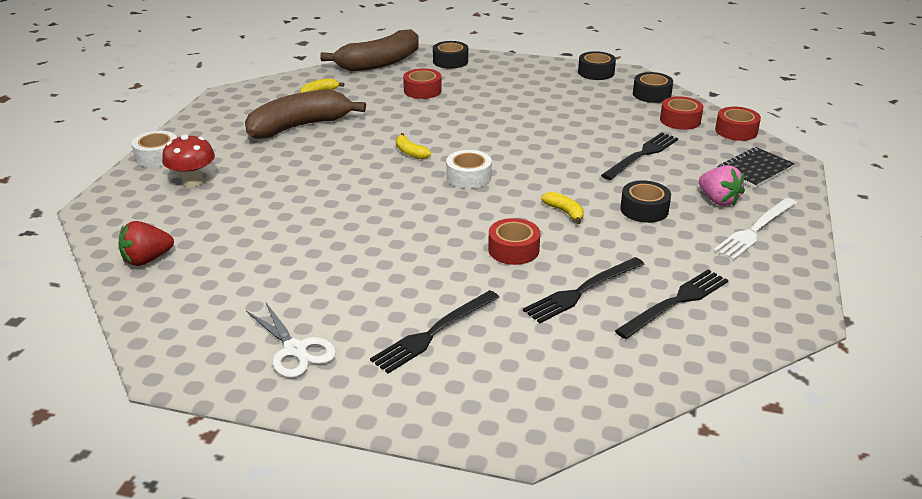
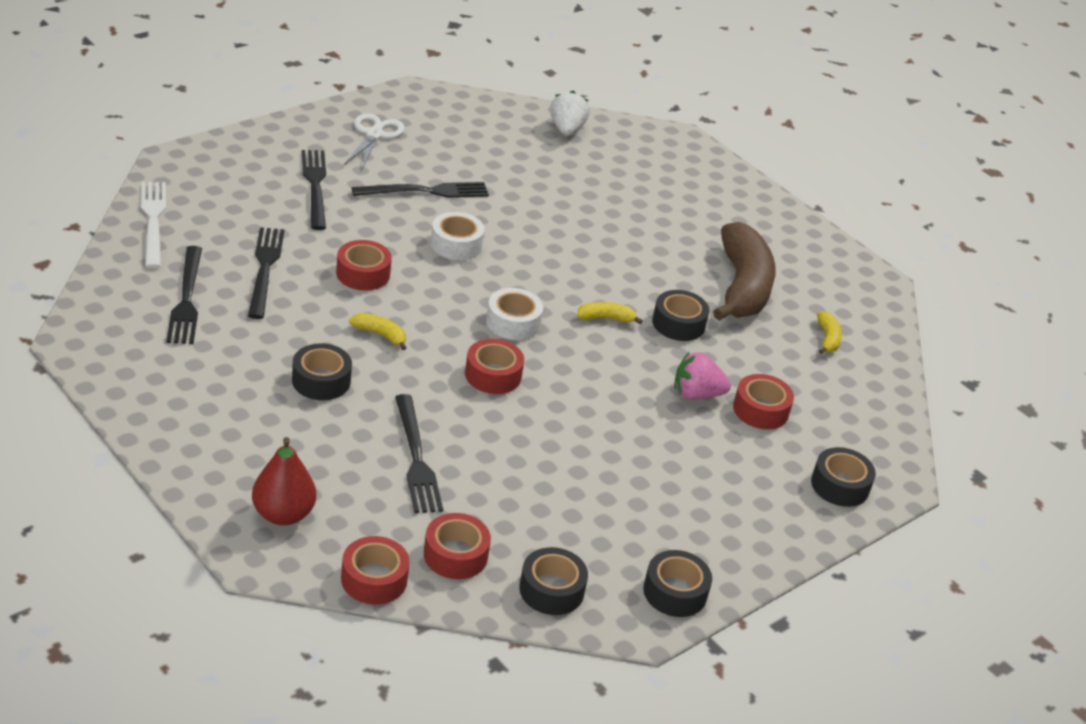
camera: 120 degrees right, 5 degrees up
red strawberry [118,221,174,266] -> white strawberry [550,91,590,136]
white tape [132,131,177,167] -> white tape moved to [431,212,484,260]
red mushroom [162,134,215,187] -> none
white scissors [246,301,336,378] -> white scissors turned 105 degrees clockwise [344,113,405,169]
brown banana [320,29,419,71] -> none
yellow banana [541,192,584,224] -> yellow banana turned 150 degrees counterclockwise [349,313,407,350]
pink strawberry [699,165,745,206] -> pink strawberry moved to [674,352,731,400]
white fork [713,198,797,260] -> white fork moved to [141,182,166,268]
black notebook [717,147,795,188] -> red pear [252,437,316,525]
none -> black fork [351,182,489,198]
none -> red tape [465,339,524,394]
none -> black tape [652,290,709,341]

